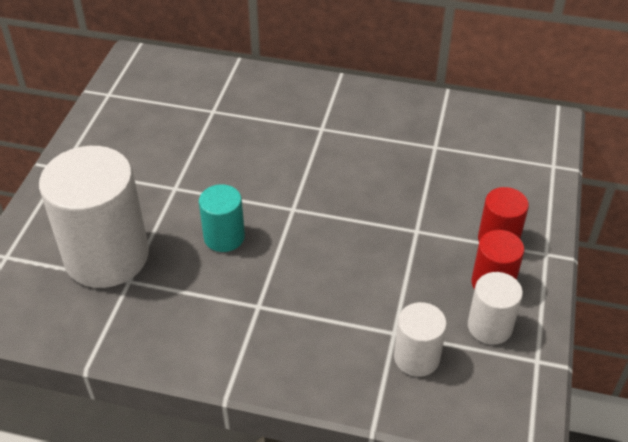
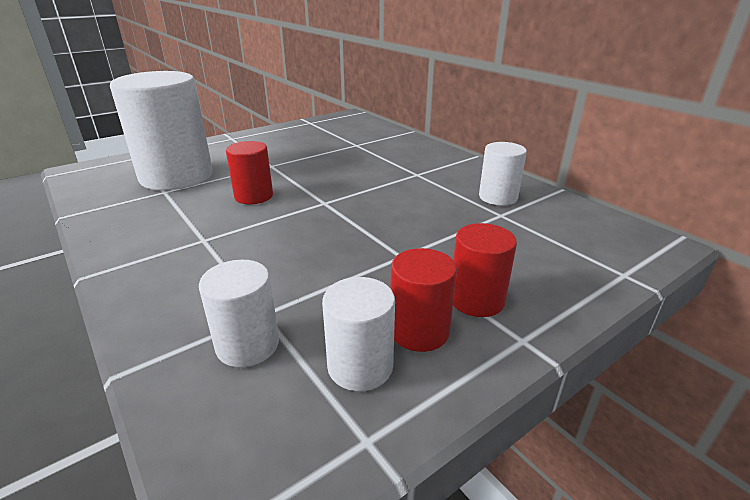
camera: 40 degrees right, 15 degrees down
turquoise cylinder [199,184,245,252] -> red cylinder [226,141,273,204]
none -> white cylinder [479,142,527,206]

